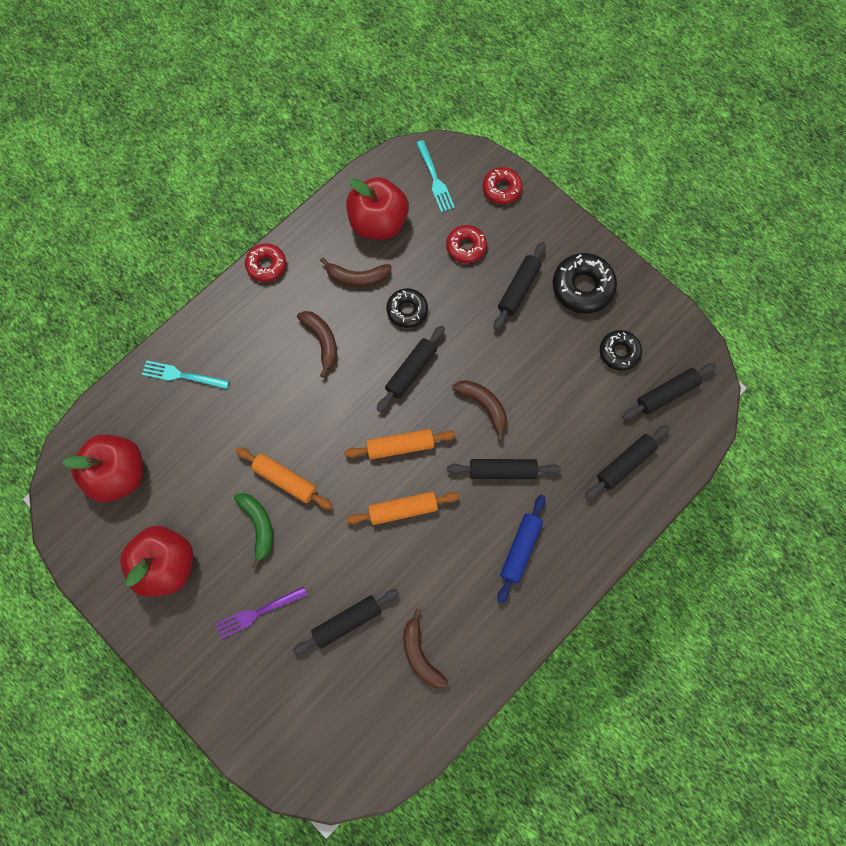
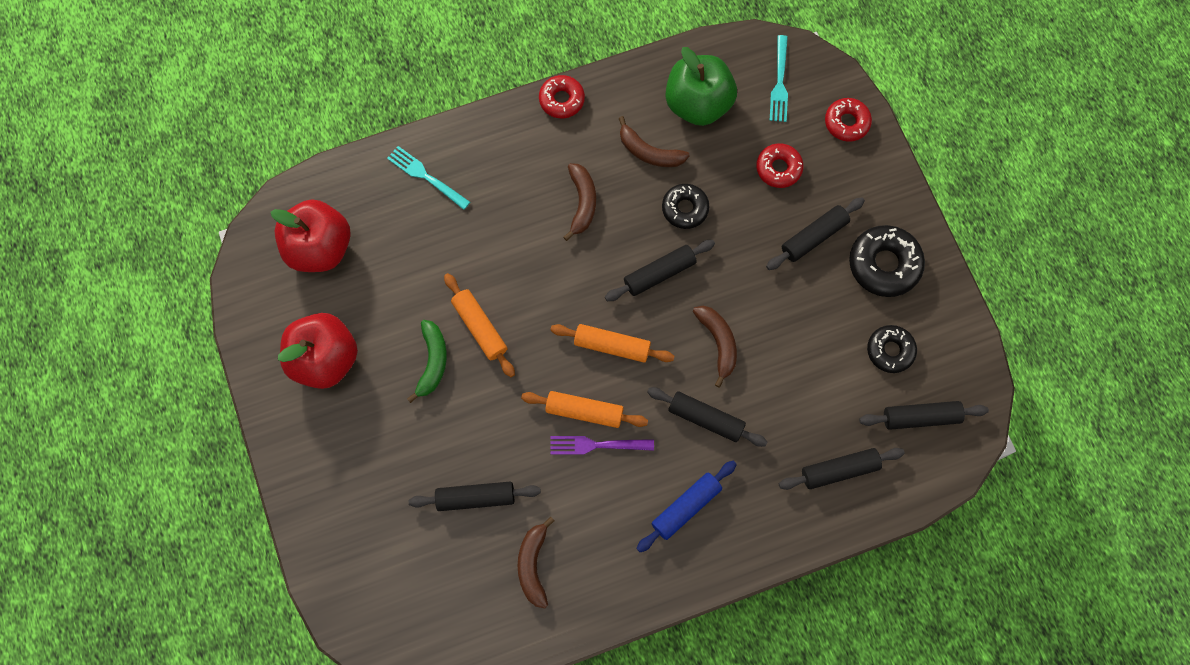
camera: 25 degrees right, 0 degrees up
purple fork [215,586,308,639] -> purple fork moved to [550,436,654,455]
red apple [346,177,409,240] -> green apple [666,47,737,126]

